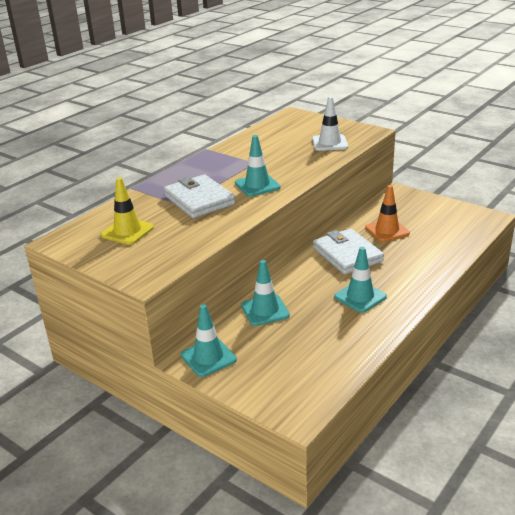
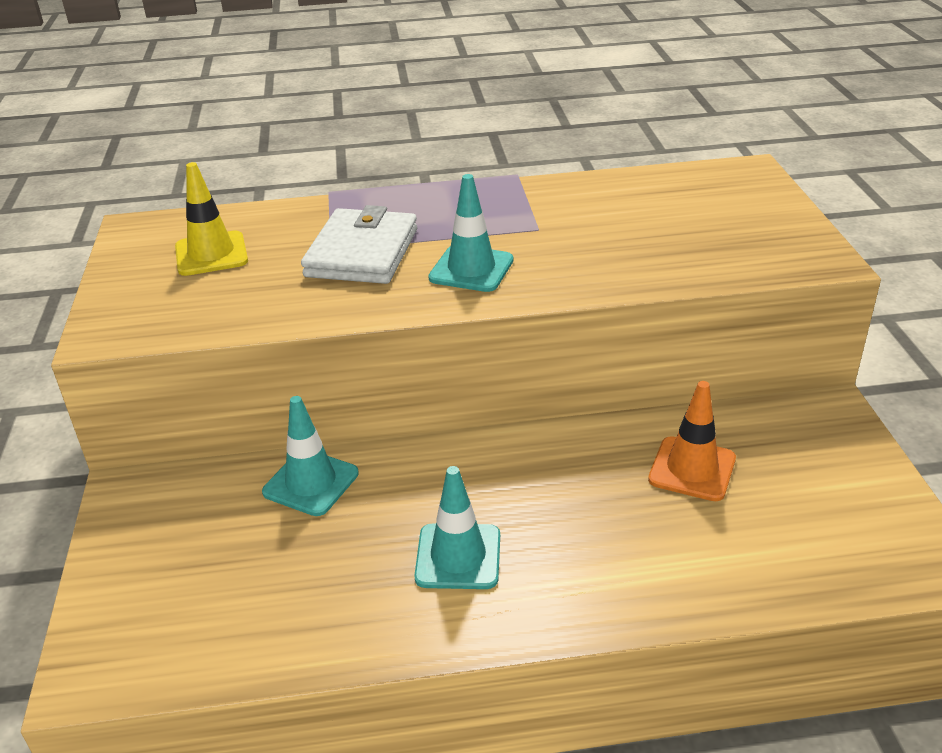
camera: 45 degrees right, 5 degrees up
turquoise traffic cone [181,304,237,377] -> none
white traffic cone [312,97,348,151] -> none
white wallet [313,228,384,275] -> none

